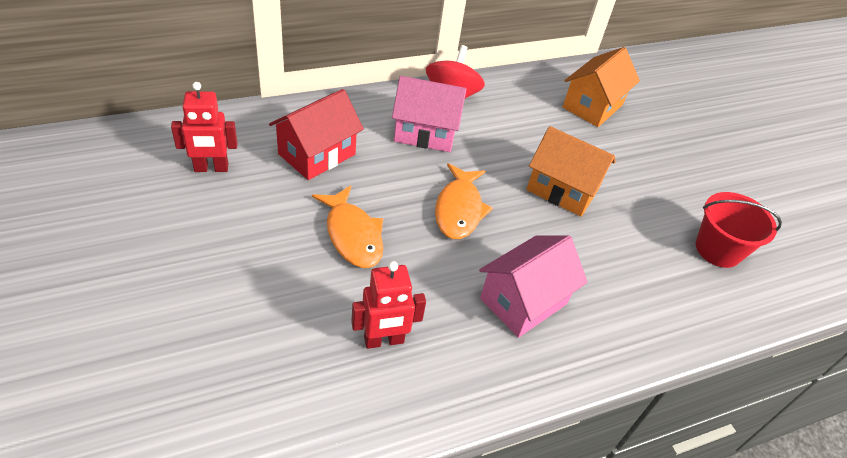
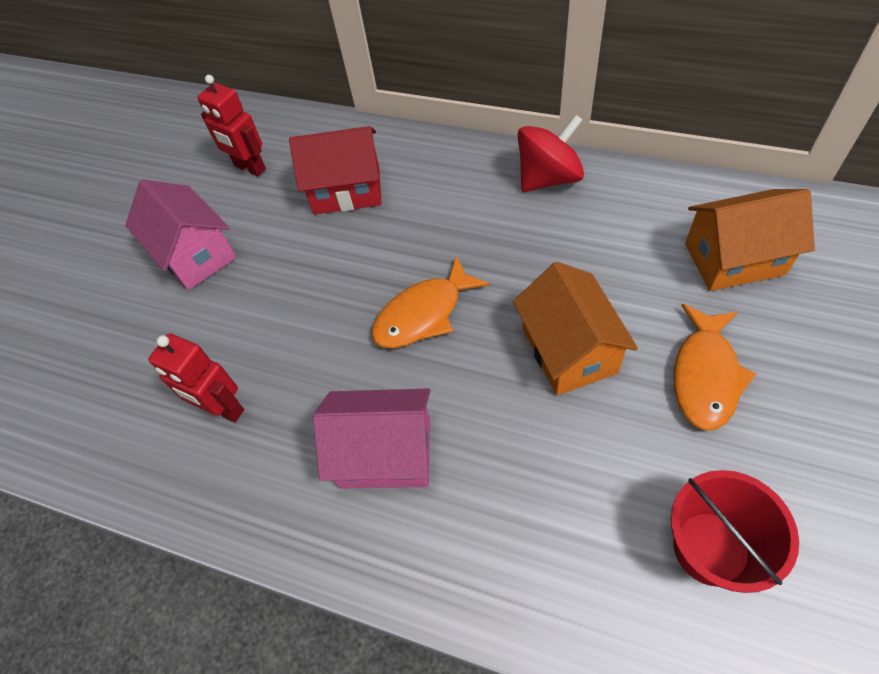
camera: 55 degrees right, 10 degrees up
orange fish [312,185,383,268] -> orange fish moved to [673,304,756,431]
pink house [392,76,467,152] -> pink house moved to [125,179,237,290]

